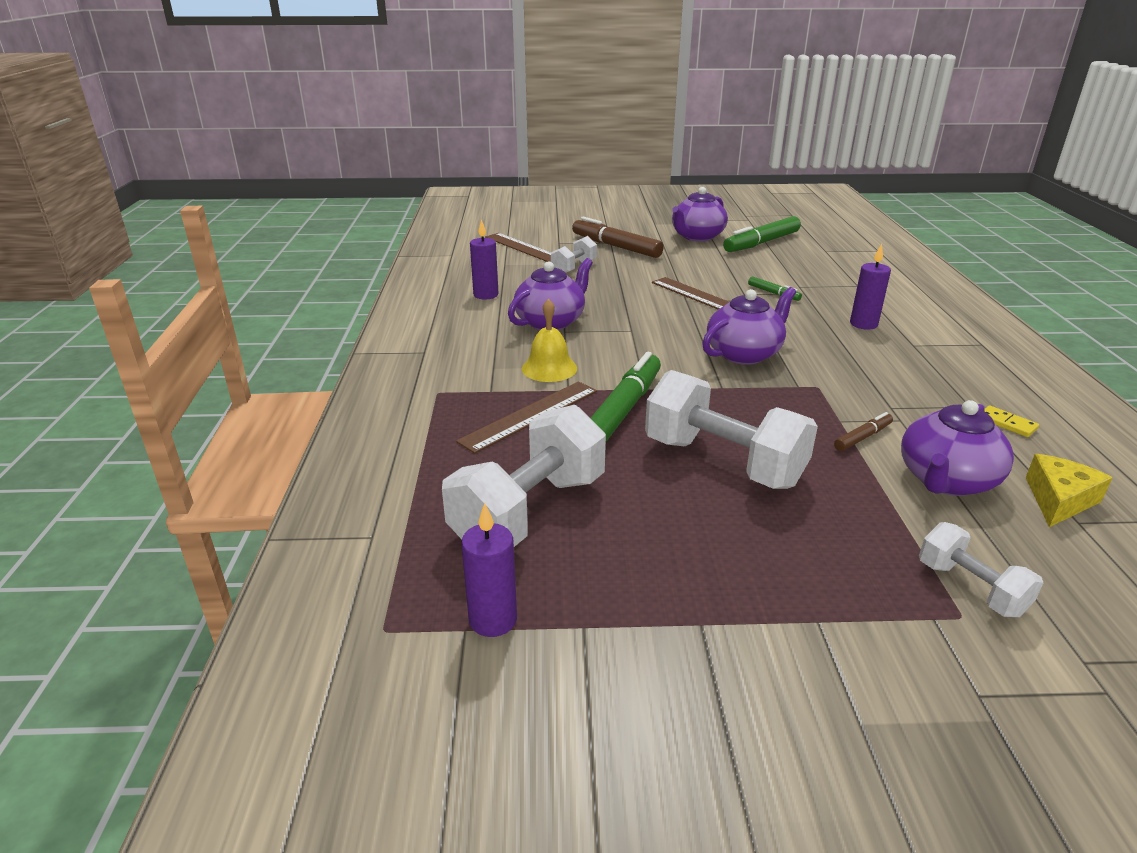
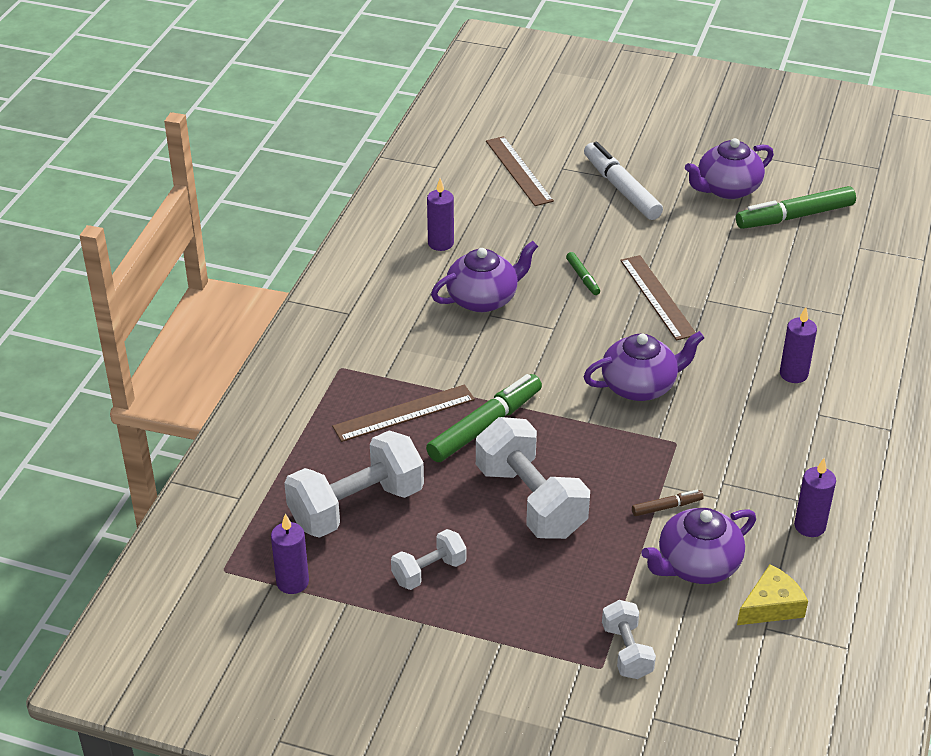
camera: 20 degrees right, 10 degrees up
yellow bell [522,298,577,382] -> none
white dumbbell [551,236,597,273] -> white dumbbell moved to [391,529,467,590]
brown marker [572,216,664,258] -> white marker [584,142,663,220]
green marker [748,276,802,301] -> green marker moved to [566,252,600,295]
yellow domino [984,406,1039,437] -> purple candle [794,458,836,537]

